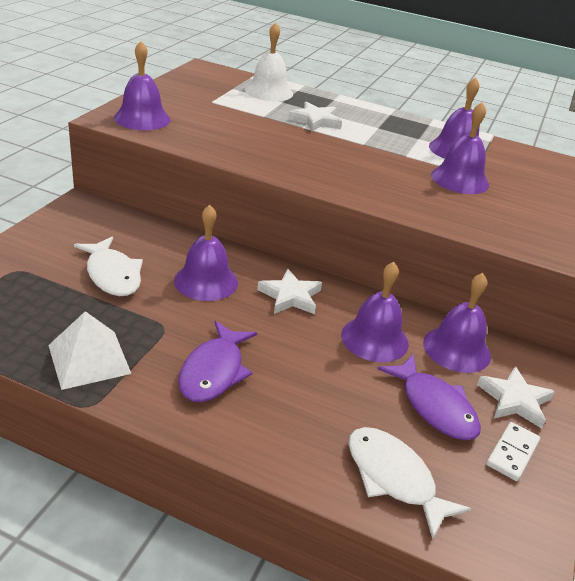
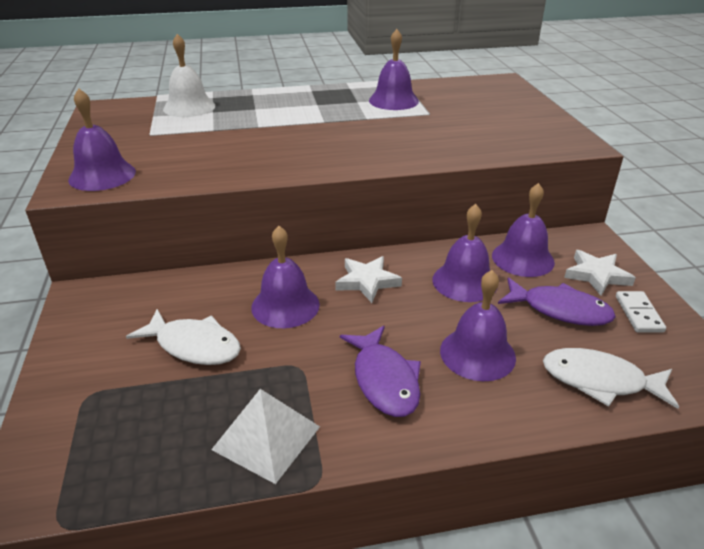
camera: 30 degrees left, 0 degrees up
white star [288,102,342,132] -> none
purple bell [431,102,489,194] -> purple bell moved to [440,270,516,381]

